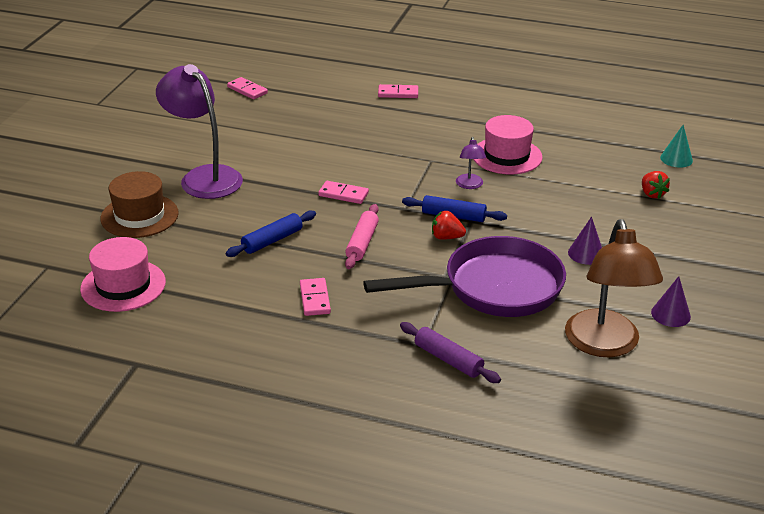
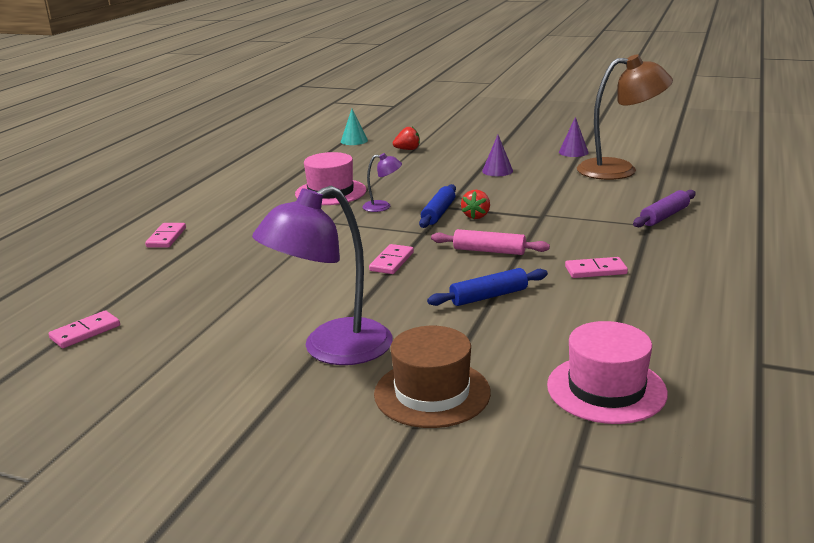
camera: 85 degrees left, 10 degrees down
blue rolling pin [226,211,316,257] -> blue rolling pin turned 75 degrees counterclockwise [427,268,548,306]
purple pan [363,236,566,317] -> none

